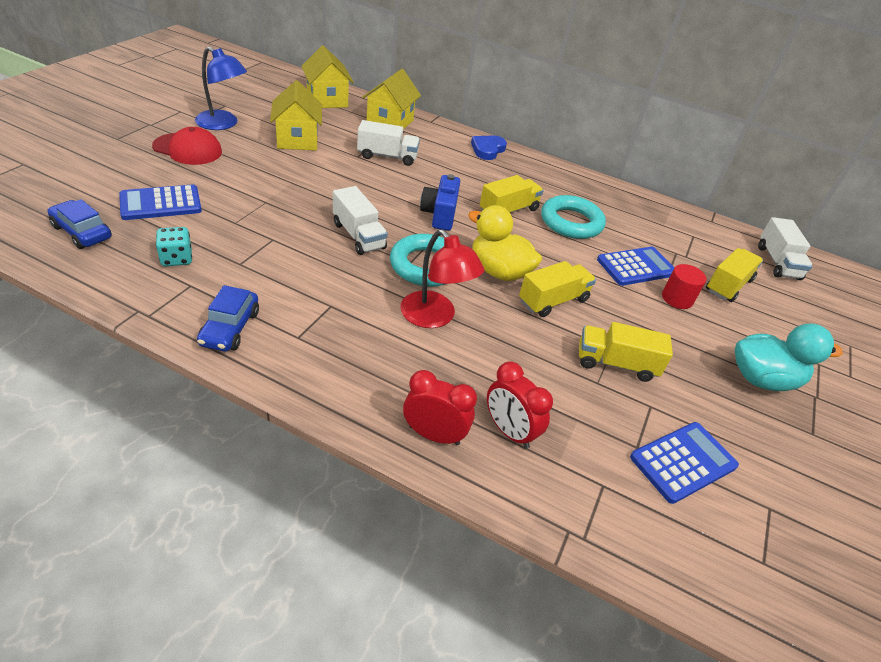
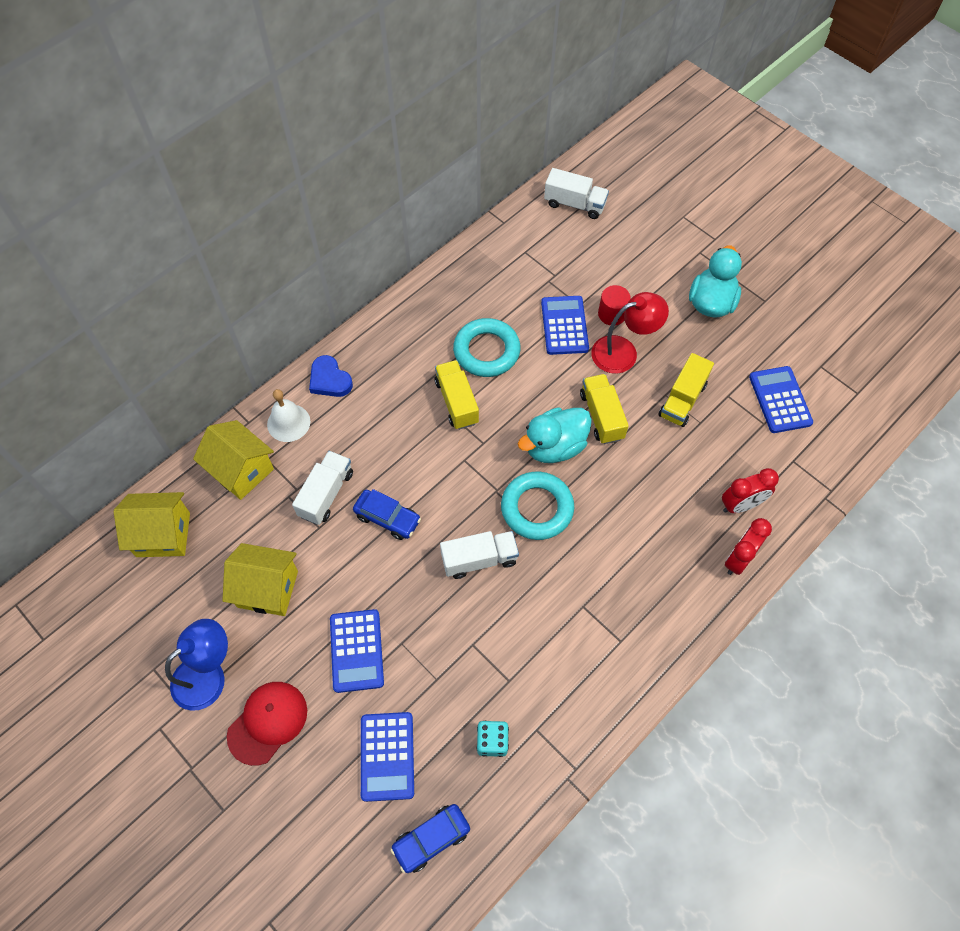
camera: 65 degrees left, 20 degrees up
blue car [197,285,259,351] -> blue car moved to [353,489,421,540]
red lamp [400,229,485,328] -> red lamp moved to [591,292,669,374]
blue camera [420,174,460,231] -> none
yellow duck [468,205,542,281] -> turquoise duck [518,407,592,463]
yellow truck [706,248,763,302] -> none
none -> white bell [267,389,310,442]
none -> blue calculator [330,609,384,693]

